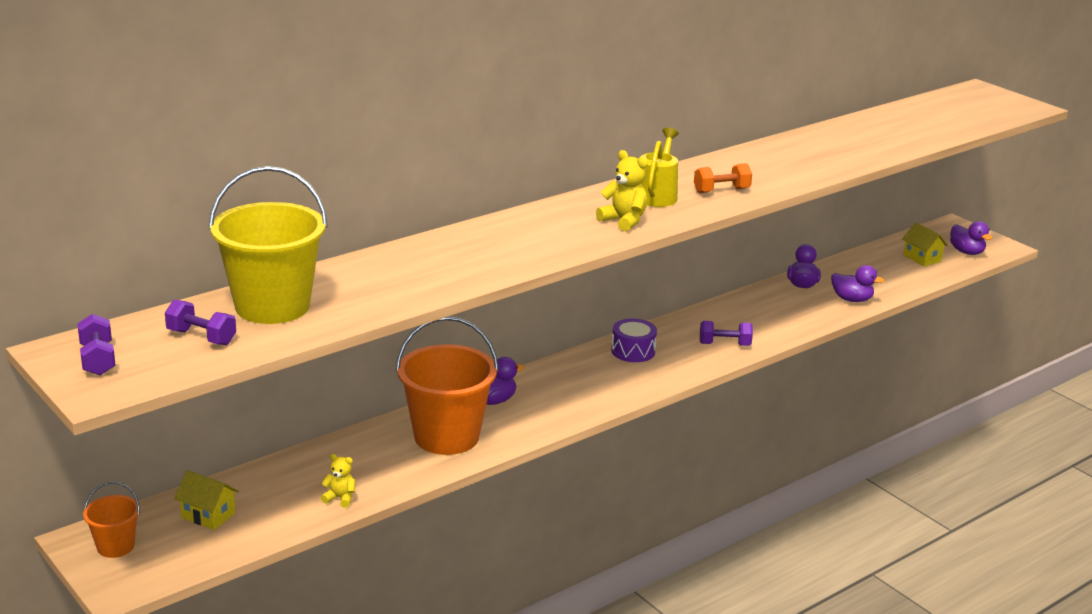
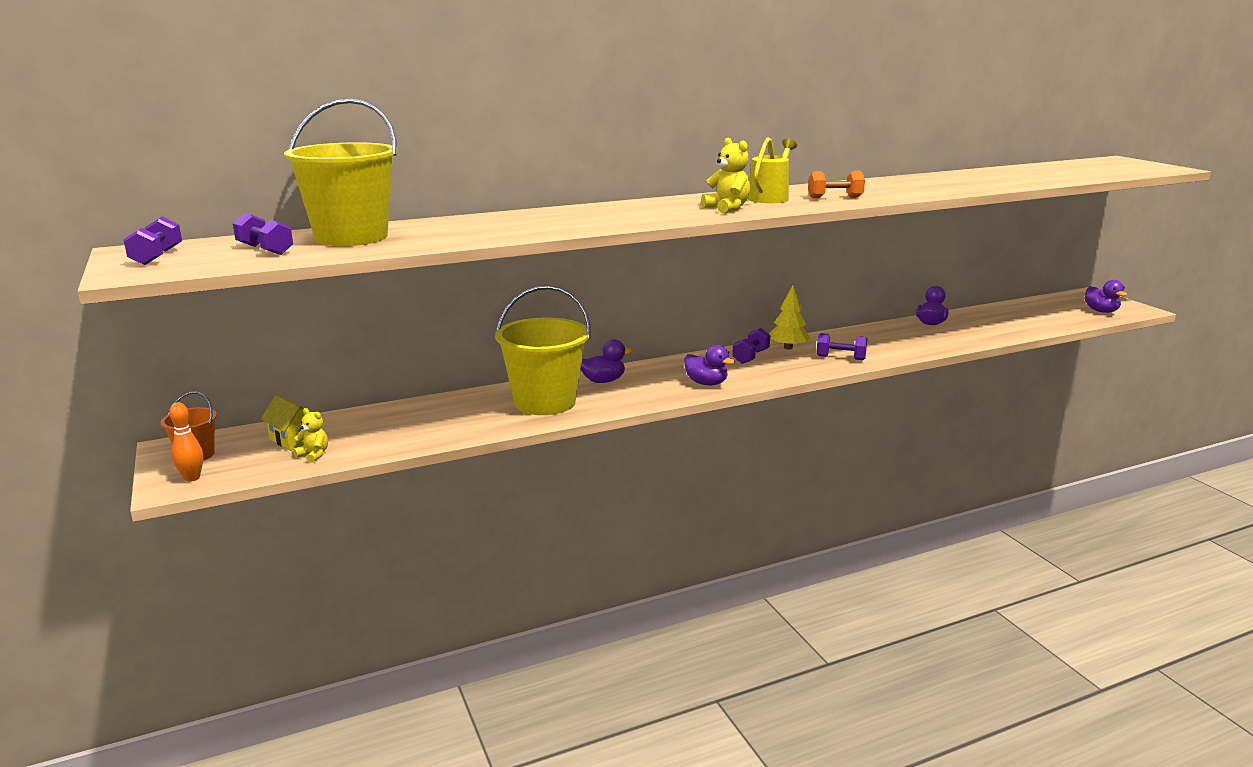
camera: 15 degrees right, 5 degrees down
yellow teddy bear [321,454,355,508] -> yellow teddy bear moved to [293,408,328,463]
orange bucket [396,316,499,455] -> yellow bucket [495,285,590,415]
purple drum [611,318,657,362] -> purple dumbbell [732,328,770,364]
purple duck [831,265,884,302] -> purple duck moved to [684,345,735,385]
yellow house [902,222,948,266] -> none
none -> orange bowling pin [169,402,203,482]
none -> yellow tree [769,285,810,349]

